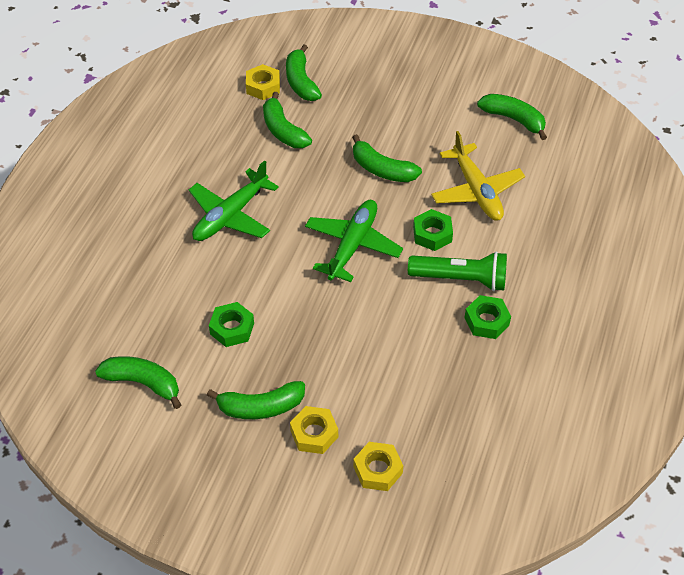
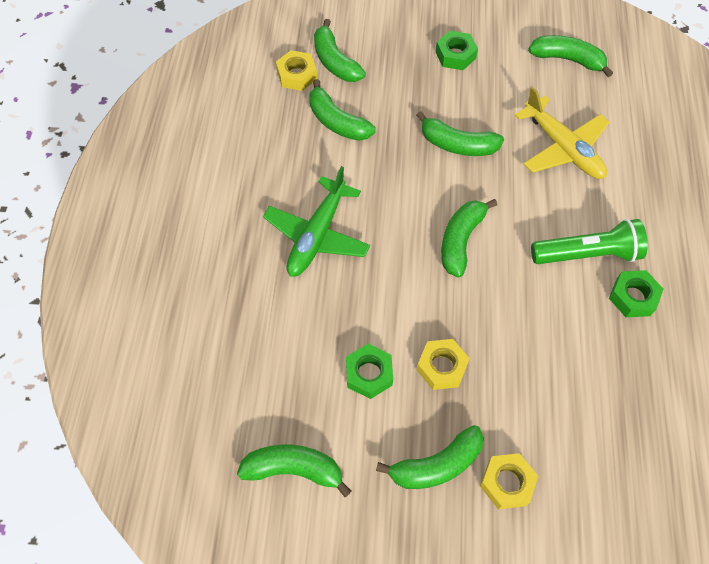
camera: 15 degrees left, 10 degrees up
green plane [305,200,403,282] -> green banana [441,199,497,277]
yellow nut [353,442,403,491] -> yellow nut moved to [417,339,470,390]
green nut [413,209,453,251] -> green nut moved to [435,31,478,70]

